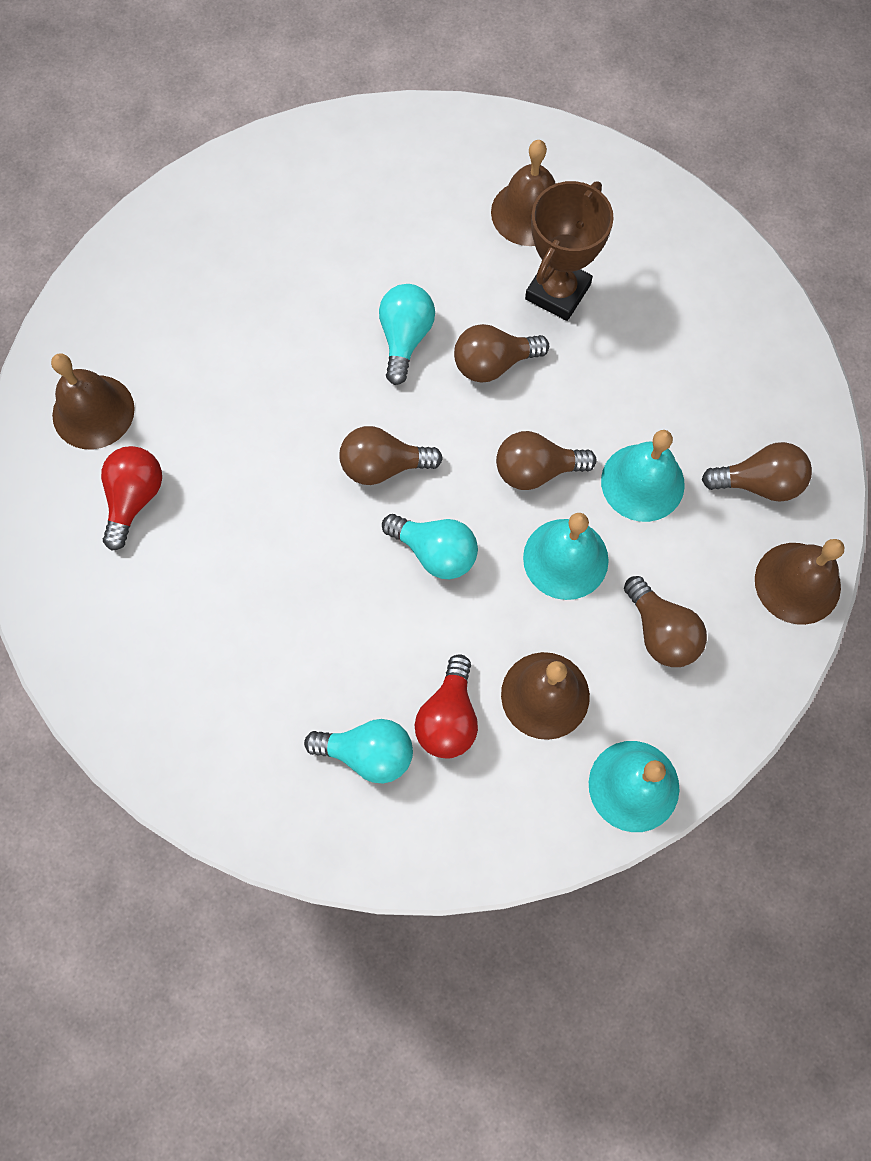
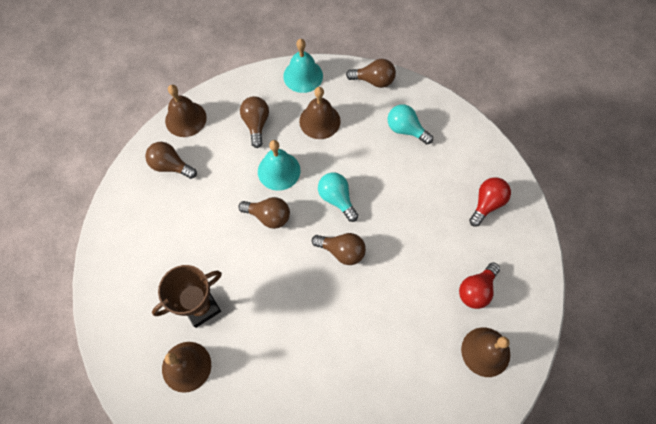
camera: 155 degrees left, 5 degrees down
turquoise light bulb [379,284,435,385] -> none
red light bulb [415,654,478,759] -> red light bulb moved to [469,177,511,227]
brown light bulb [454,324,549,382] -> brown light bulb moved to [346,59,396,88]
turquoise bell [601,430,685,522] -> none

